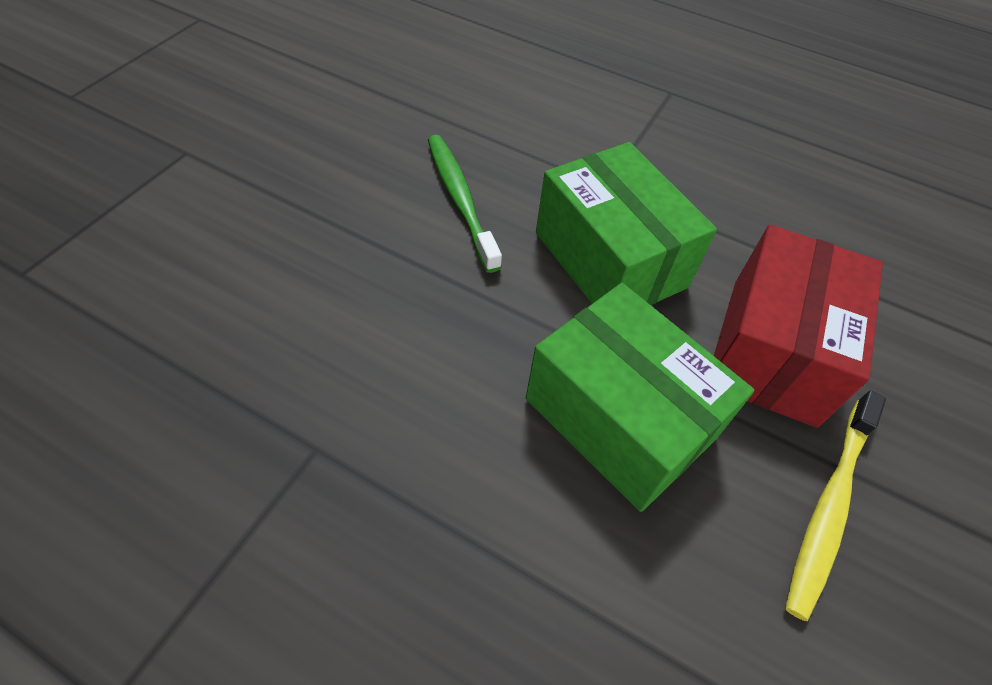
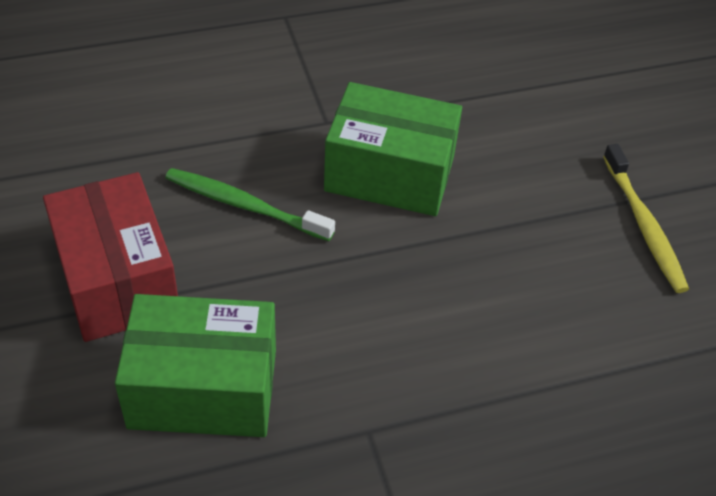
camera: 45 degrees left, 5 degrees down
green box [526,283,754,512] -> green box moved to [115,294,276,437]
red box [714,225,883,428] -> red box moved to [43,172,178,342]

